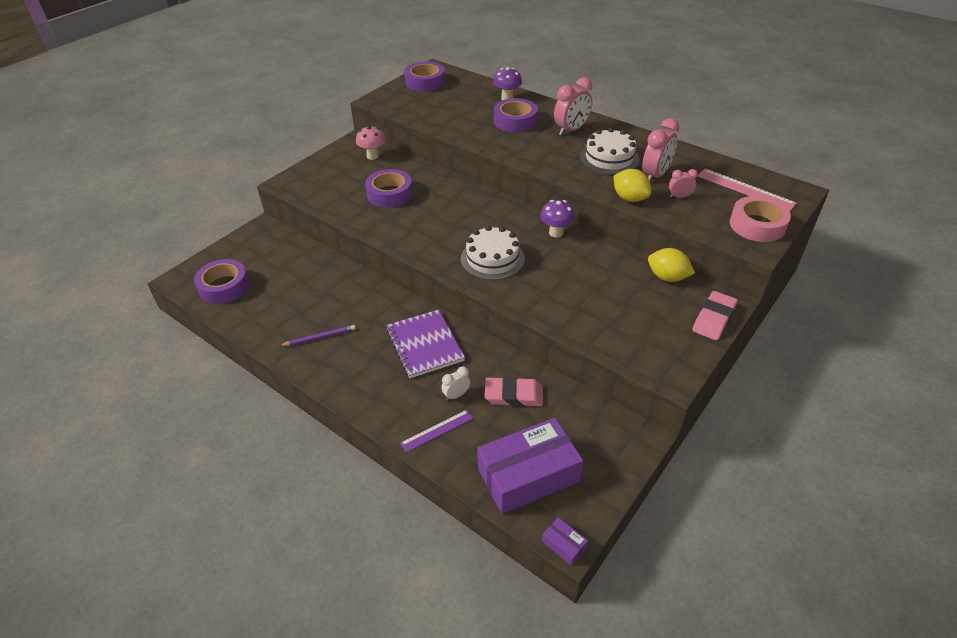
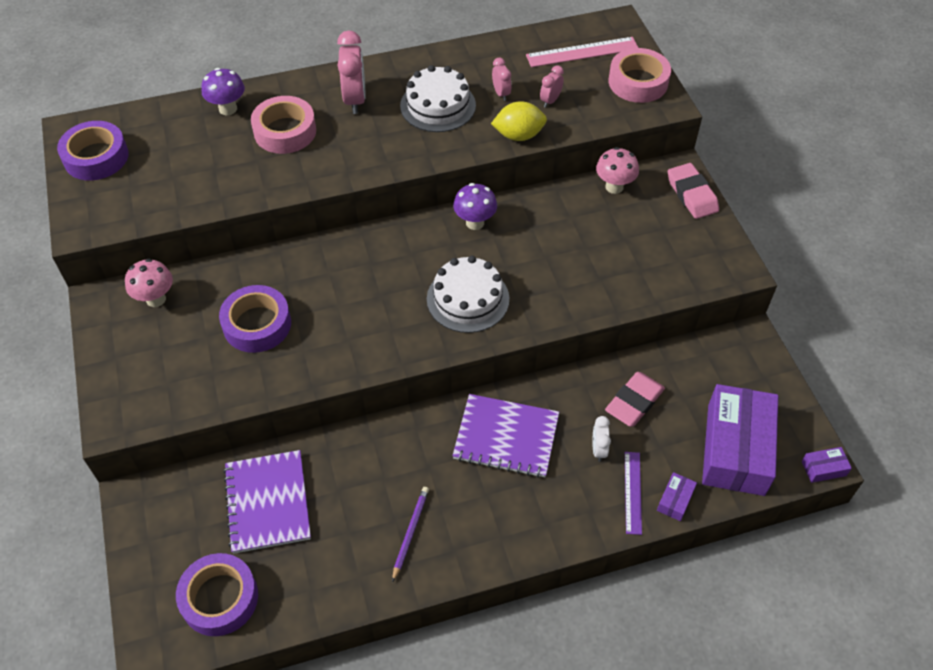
camera: 55 degrees left, 10 degrees up
purple tape [494,98,538,133] -> pink tape [251,96,316,154]
pink clock [642,118,680,182] -> pink clock [492,58,512,101], size x0.54
yellow lemon [648,248,695,282] -> pink mushroom [596,147,639,194]
none -> purple notebook [223,450,311,554]
none -> purple box [657,472,697,521]

